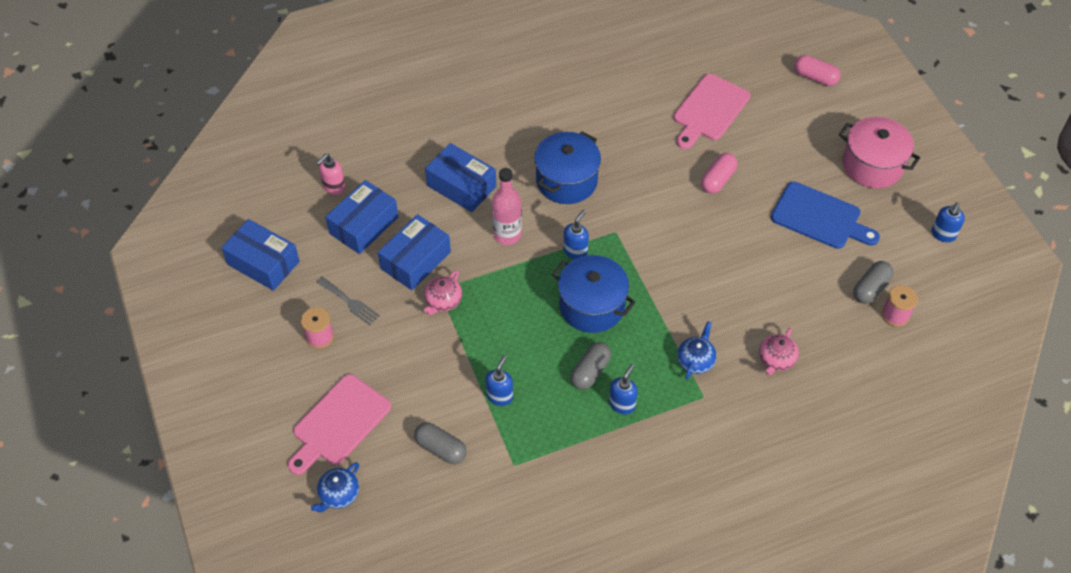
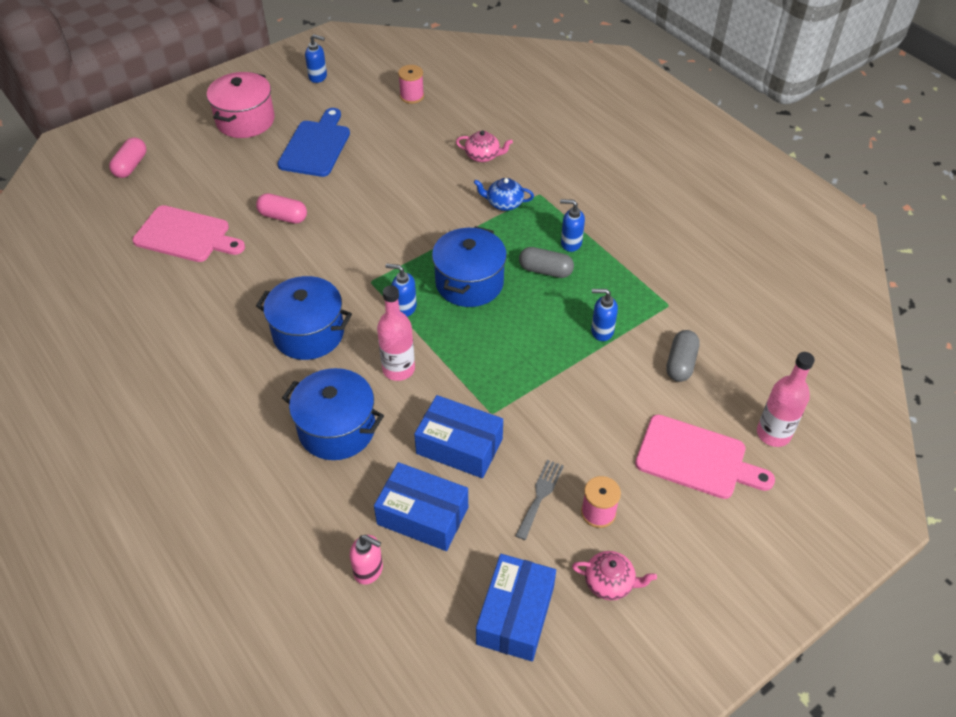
camera: 105 degrees left, 5 degrees down
blue teapot [311,462,359,512] -> pink bottle [757,352,815,447]
pink teapot [424,270,462,315] -> pink teapot moved to [572,551,657,600]
blue box [425,143,496,212] -> blue pot [282,368,384,460]
grey capsule [853,261,894,304] -> none

